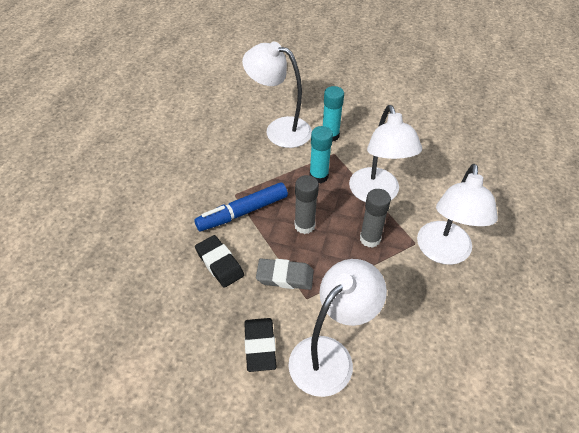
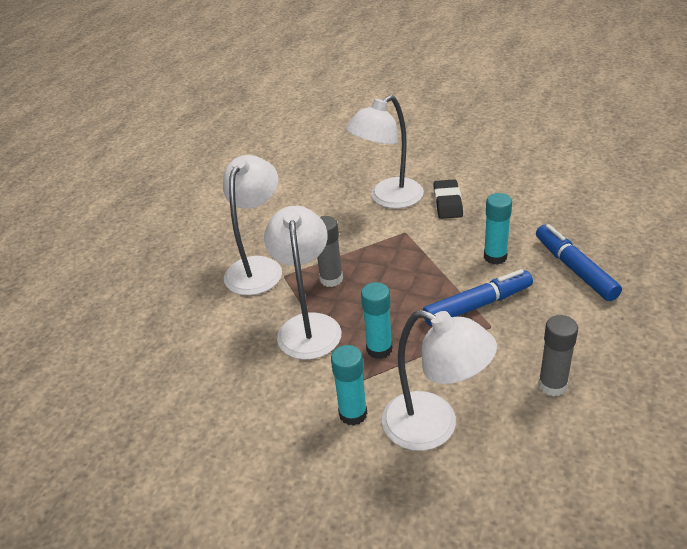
camera: 170 degrees left, 10 degrees down
black eraser [195,235,244,288] -> turquoise glue stick [484,193,512,265]
grey eraser [256,258,314,290] -> none
grey glue stick [295,175,319,234] -> grey glue stick moved to [538,315,578,396]
none -> blue marker [536,224,622,301]

